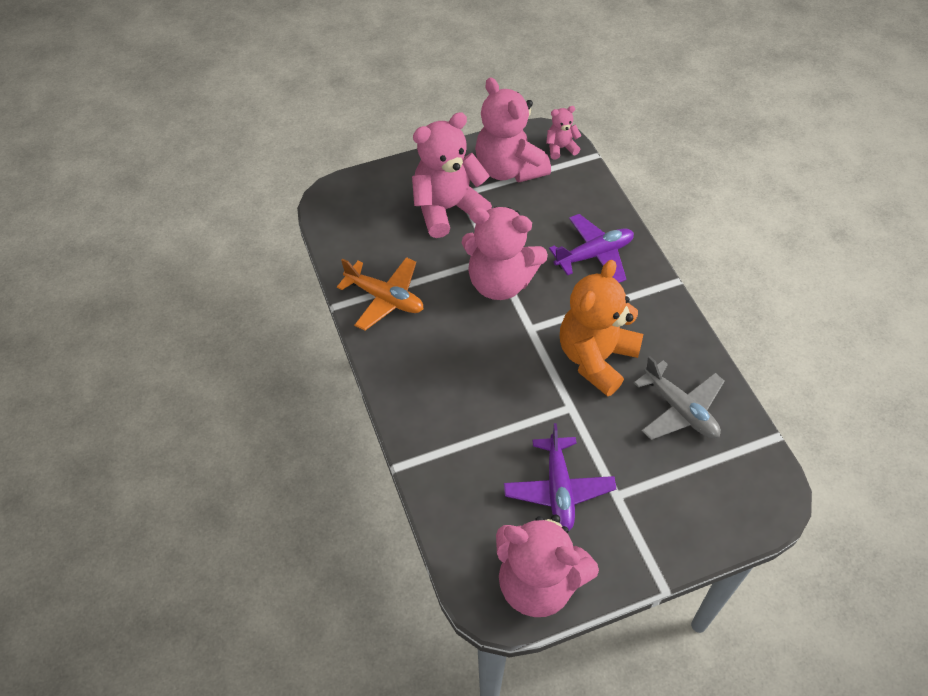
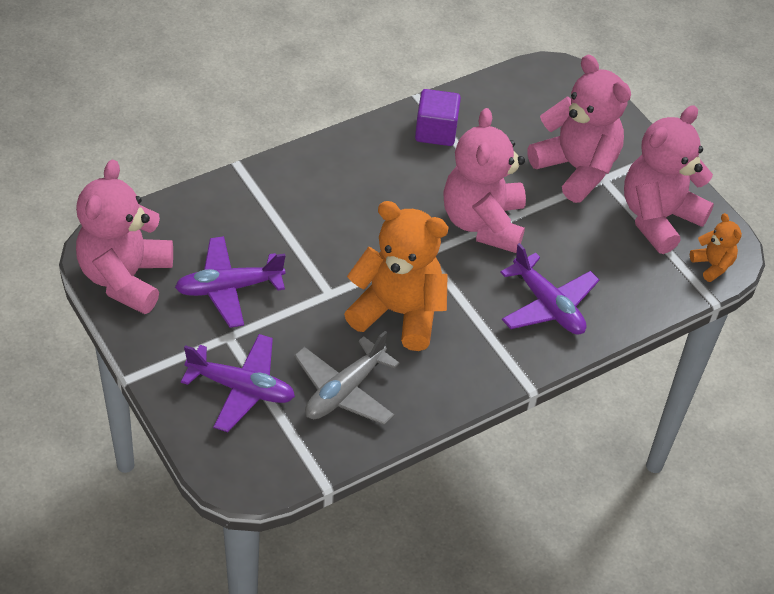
camera: 75 degrees right, 5 degrees down
orange plane [337,257,424,331] -> purple cube [415,89,461,146]
pink teddy bear [546,106,582,159] -> orange teddy bear [690,213,742,282]
none -> purple plane [181,334,295,432]

